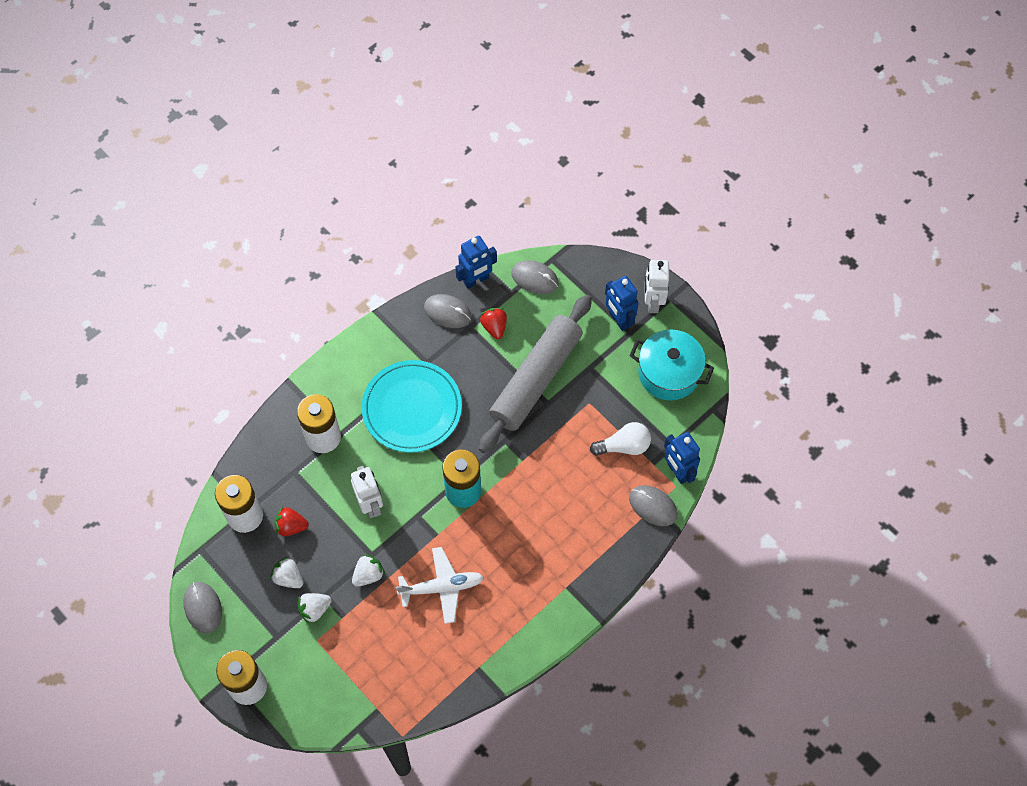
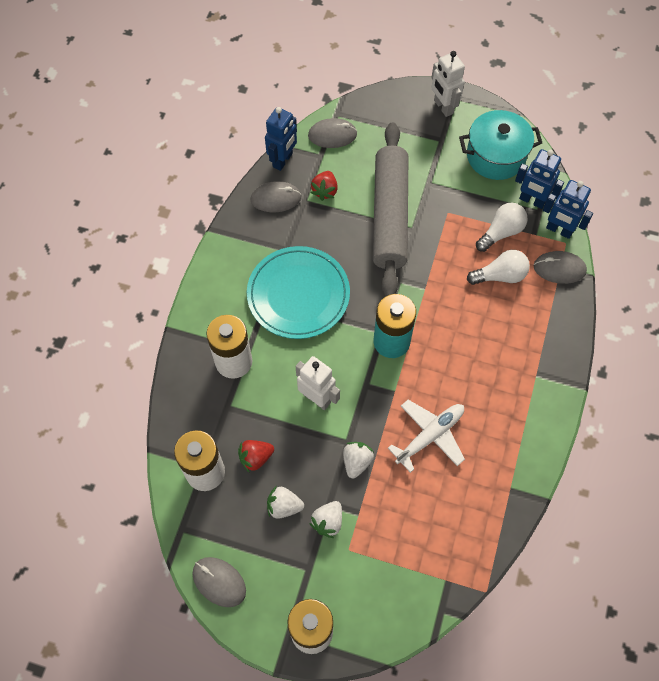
camera: 30 degrees left, 0 degrees up
red strawberry [480,308,507,339] -> red strawberry turned 120 degrees counterclockwise [311,171,338,201]
blue robot [605,276,639,331] -> blue robot moved to [515,149,564,209]
none -> white light bulb [467,250,530,285]

